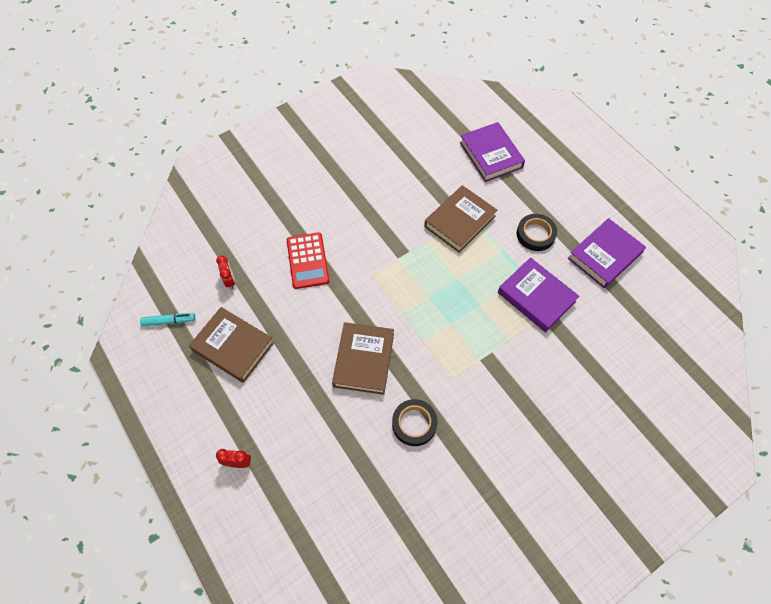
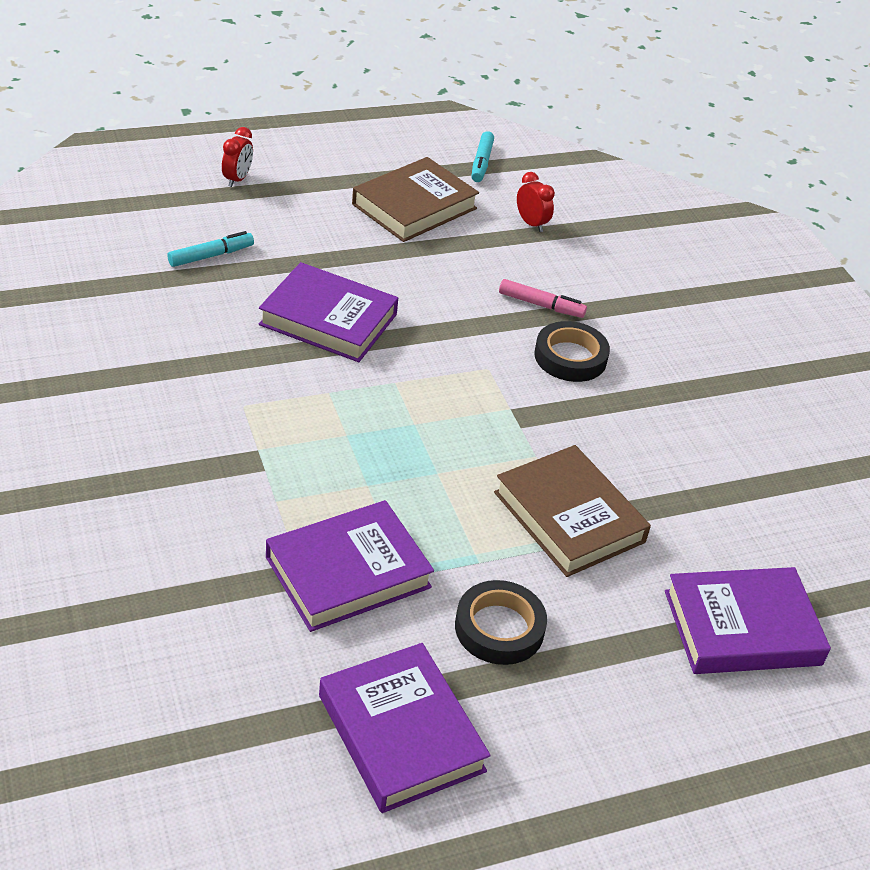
camera: 100 degrees right, 20 degrees down
red clock [216,256,235,289] -> red clock turned 120 degrees counterclockwise [517,172,555,232]
red calculator [287,232,329,289] -> pink marker [499,279,587,318]
brown book [332,322,394,395] -> purple book [259,262,398,362]
black tape [392,399,438,446] -> black tape moved to [535,321,610,382]
none -> turquoise marker [167,231,254,267]

